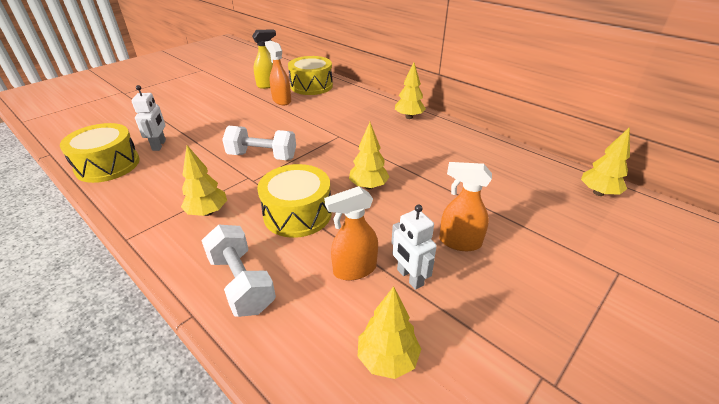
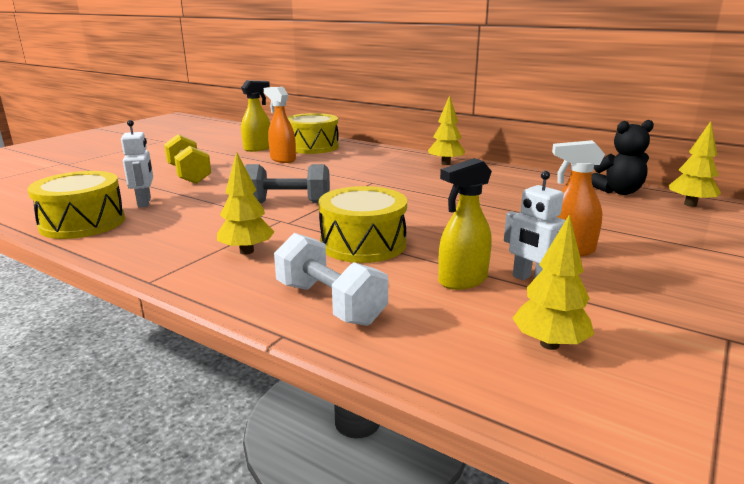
camera: 10 degrees left, 15 degrees down
white dumbbell [222,126,296,160] -> grey dumbbell [245,164,330,203]
orange spray bottle [324,186,378,280] -> yellow spray bottle [438,158,492,290]
yellow tree [349,122,390,190] -> none
none -> yellow dumbbell [164,134,211,184]
none -> black teddy bear [591,120,654,195]

